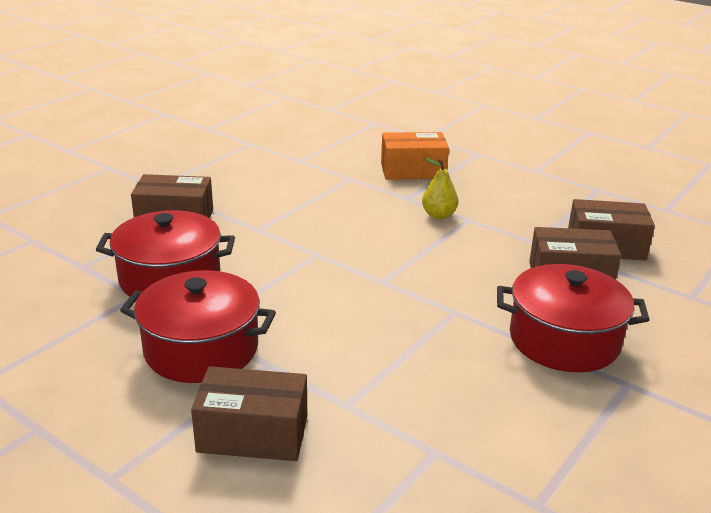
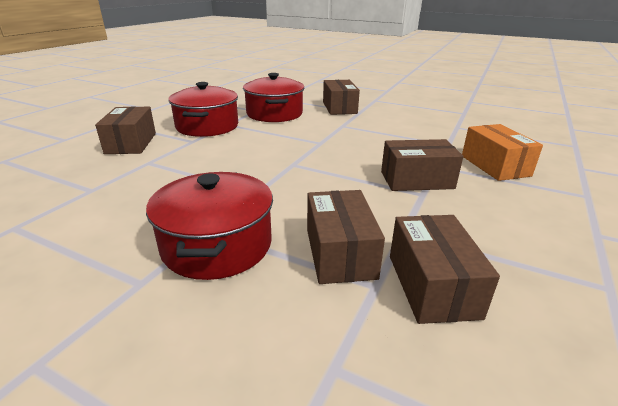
camera: 80 degrees right, 0 degrees up
yellow pear [422,158,459,219] -> brown box [381,139,463,191]

